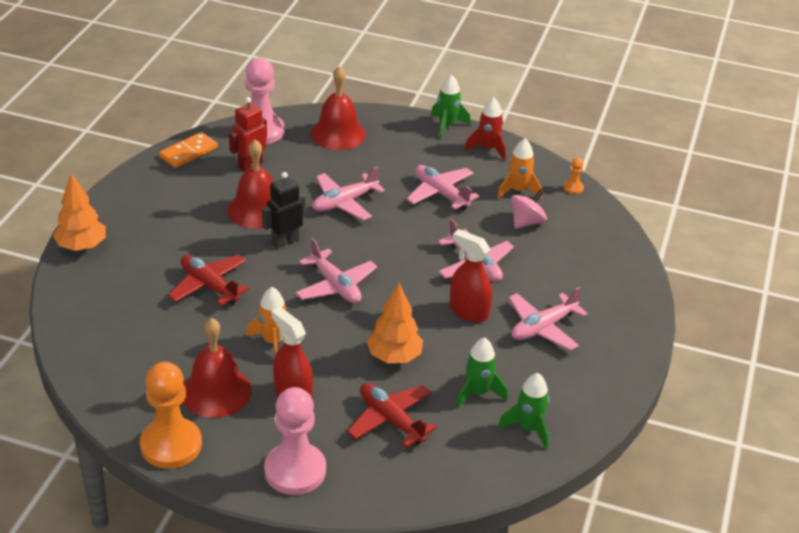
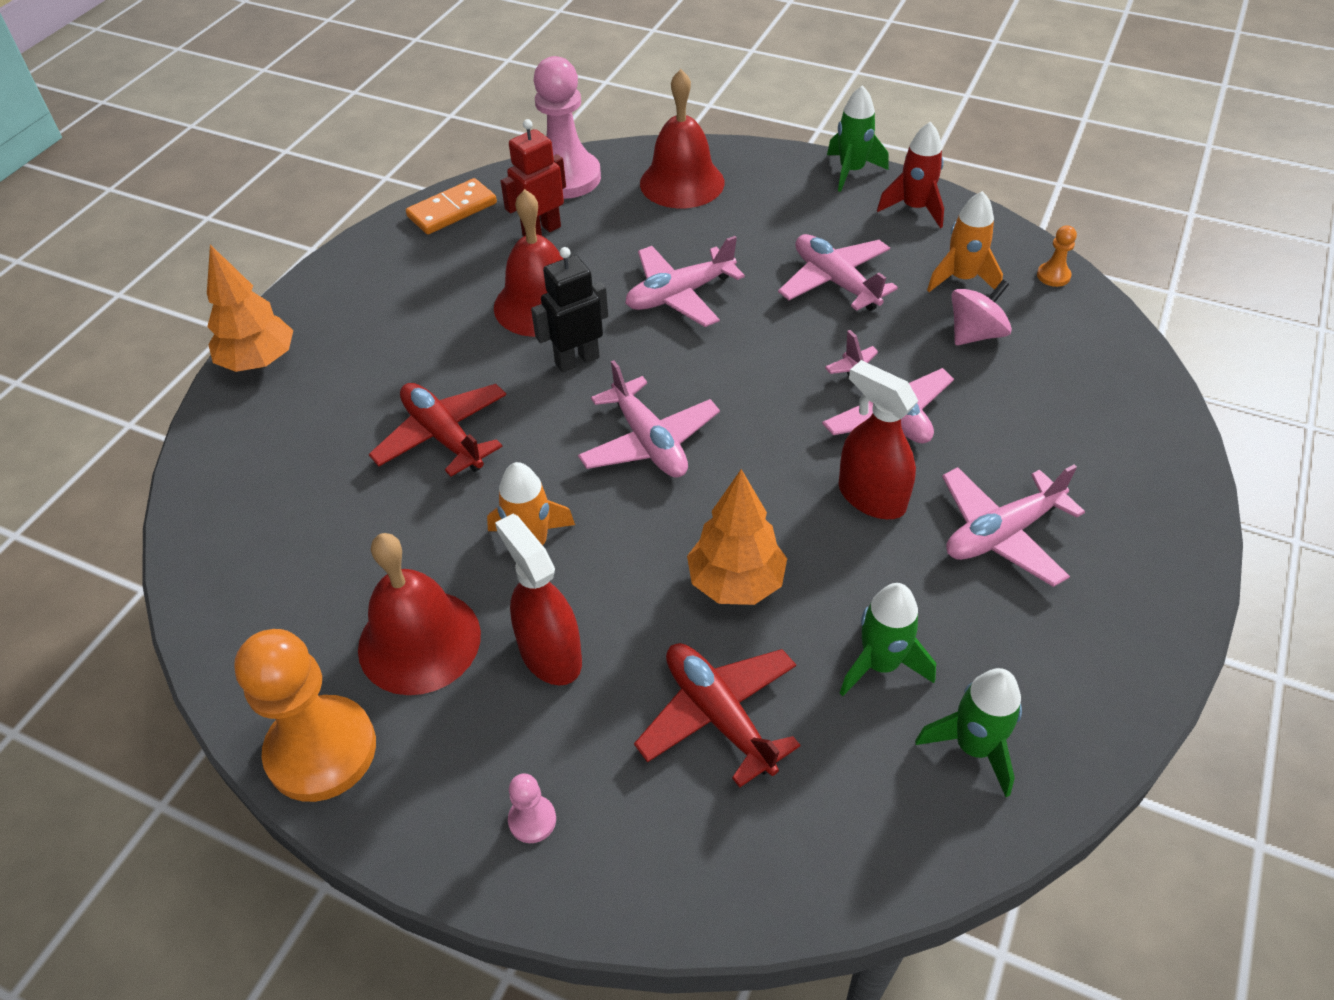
camera: 10 degrees right, 10 degrees up
pink pawn [264,387,326,495] -> pink pawn [508,773,556,843], size x0.42

